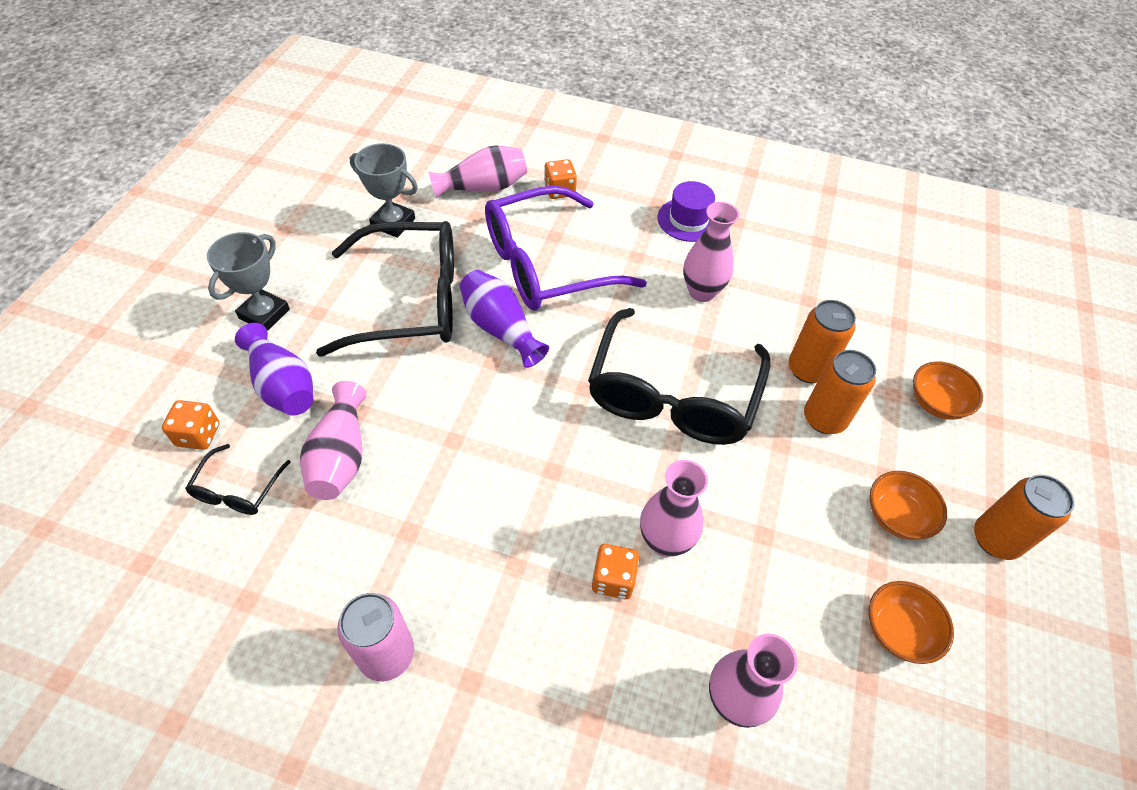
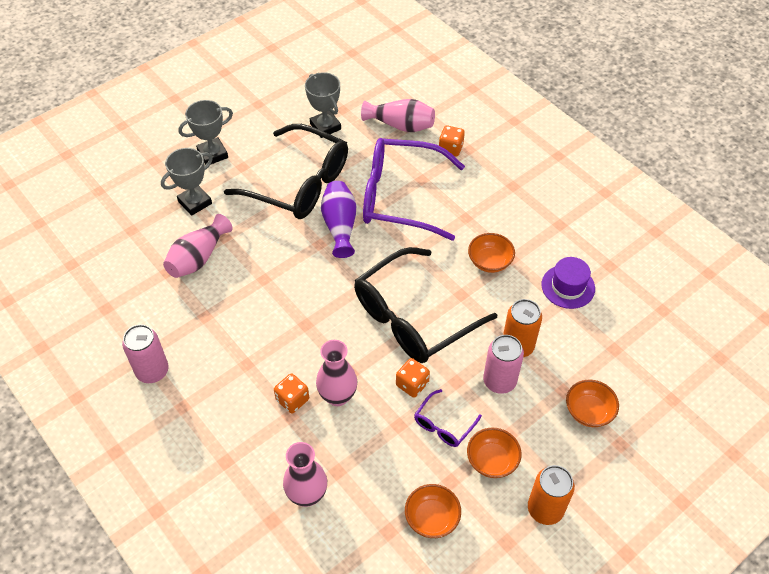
camera: 35 degrees right, 0 degrees up
orange dice [162,400,219,450] -> orange dice moved to [396,358,430,398]
black glasses [185,444,291,515] -> none
purple vase [235,323,313,415] -> grey trophy [161,148,213,216]
purple hat [657,181,715,242] -> purple hat moved to [541,257,595,309]
pink vase [683,202,739,302] -> orange bowl [468,233,515,273]
orange can [804,350,876,434] -> pink can [483,335,524,394]
none -> purple glasses [414,389,482,447]

